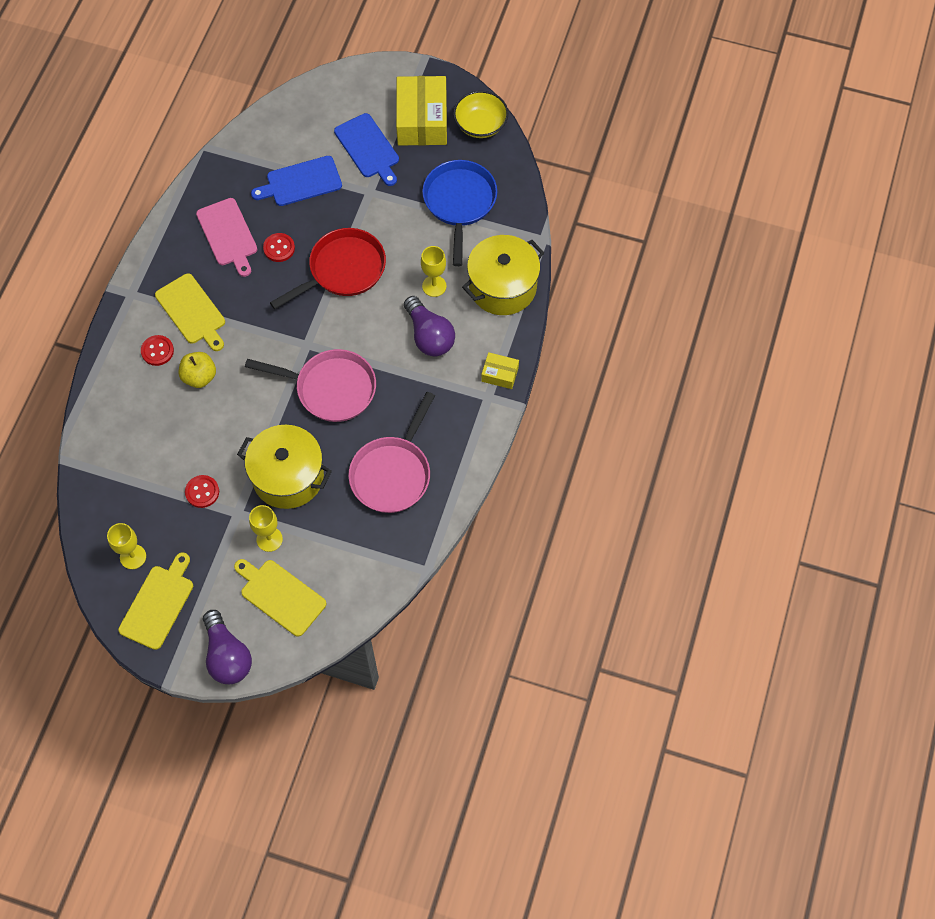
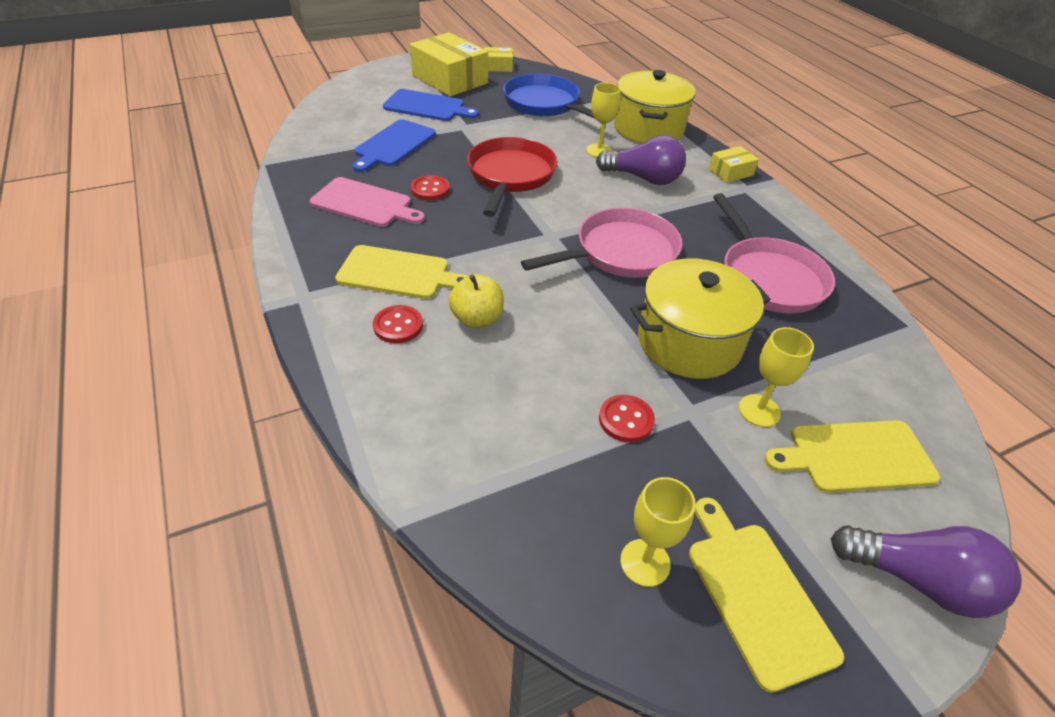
camera: 45 degrees left, 20 degrees down
yellow bowl [453,91,508,138] -> yellow box [484,47,513,72]

